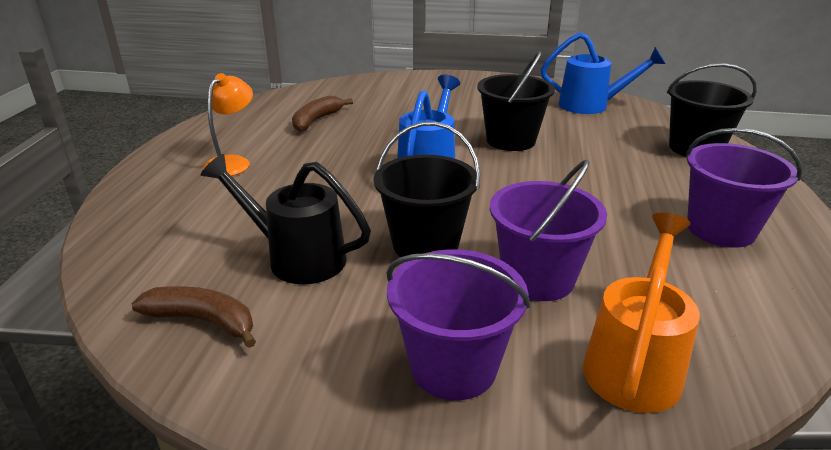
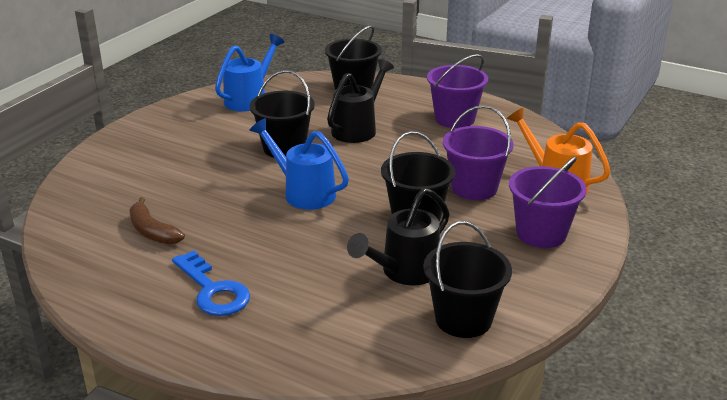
camera: 70 degrees left, 0 degrees up
brown banana [132,286,256,348] -> black bucket [423,221,512,338]
orange lamp [203,73,253,176] -> blue key [172,251,250,316]
none -> black watering can [327,59,394,143]

